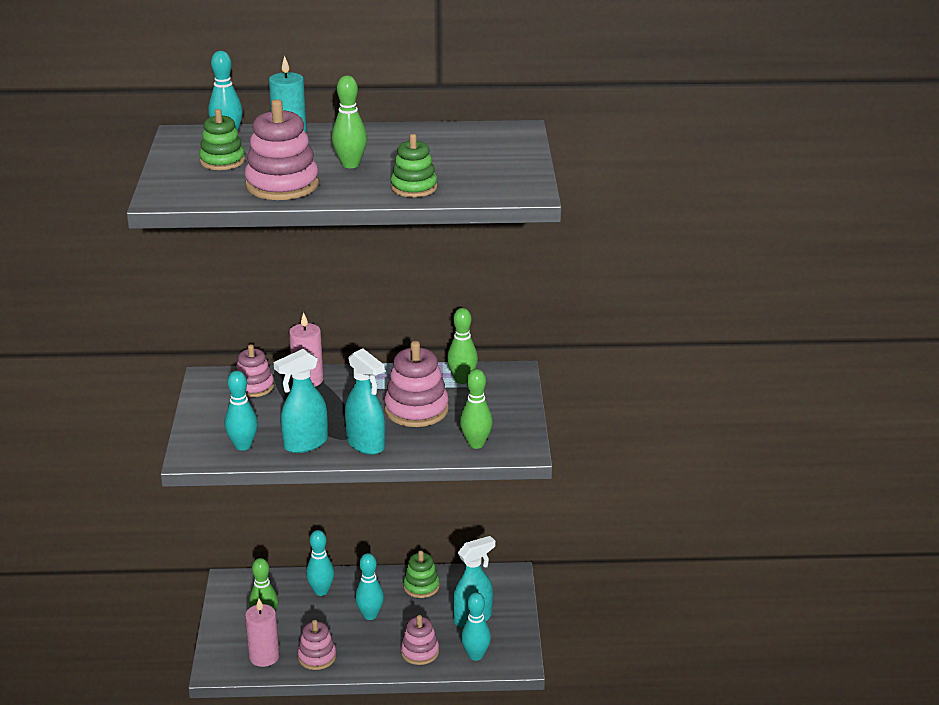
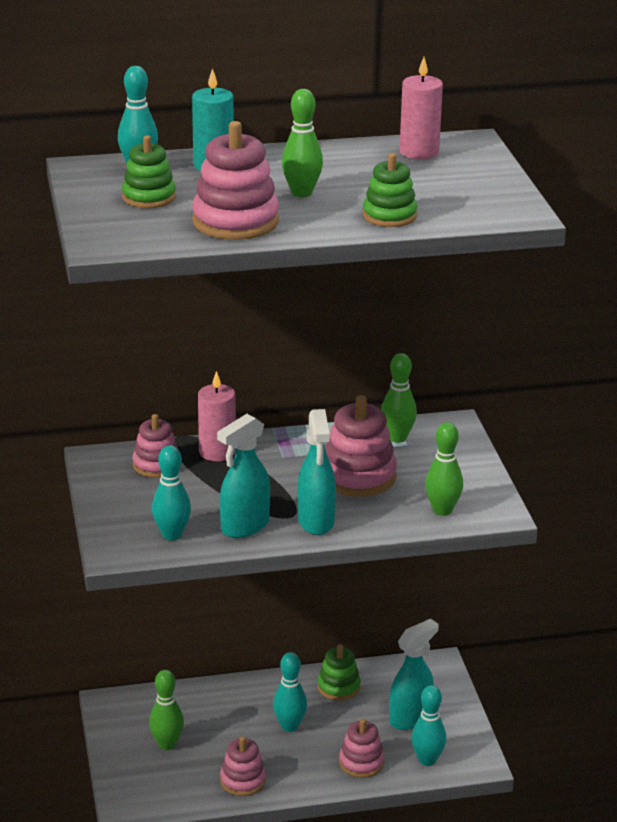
camera: 10 degrees left, 0 degrees up
pink candle [245,599,280,667] -> pink candle moved to [399,57,443,160]
turquoise bowling pin [306,530,334,596] -> none
turquoise spray bottle [345,349,385,455] -> turquoise spray bottle turned 45 degrees clockwise [297,409,336,535]

